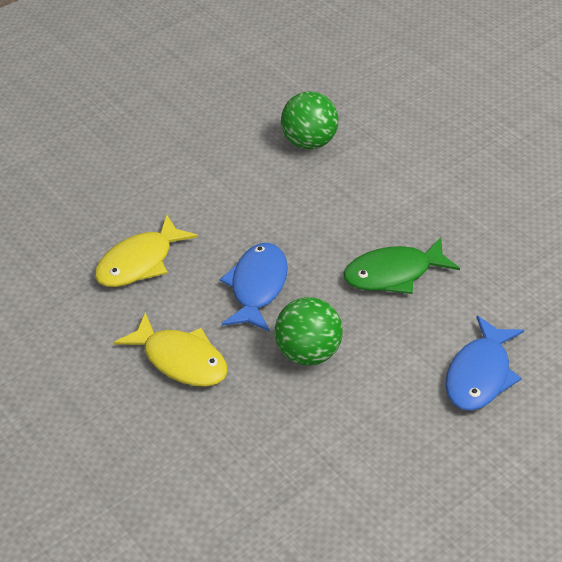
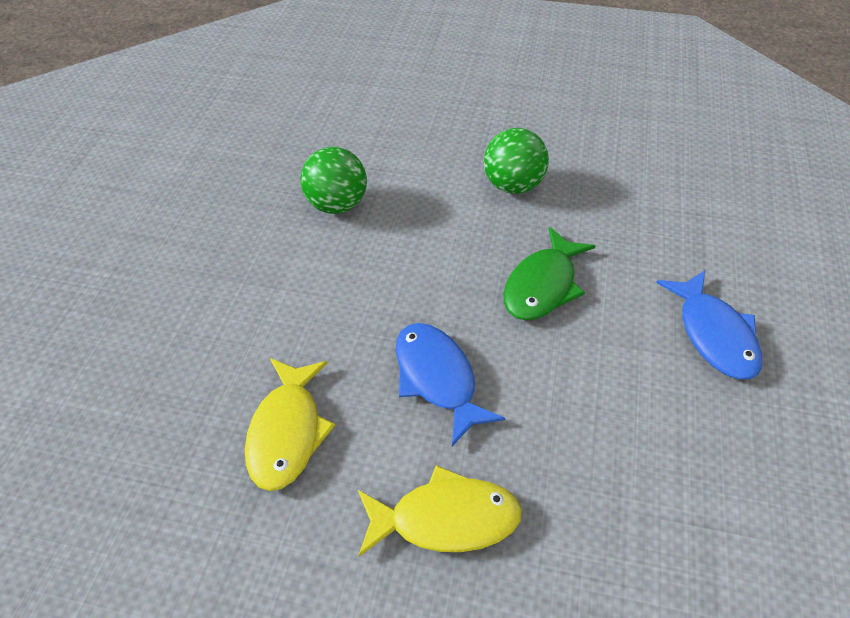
camera: 40 degrees left, 5 degrees up
green ball [275,297,342,366] -> green ball moved to [484,128,549,194]

